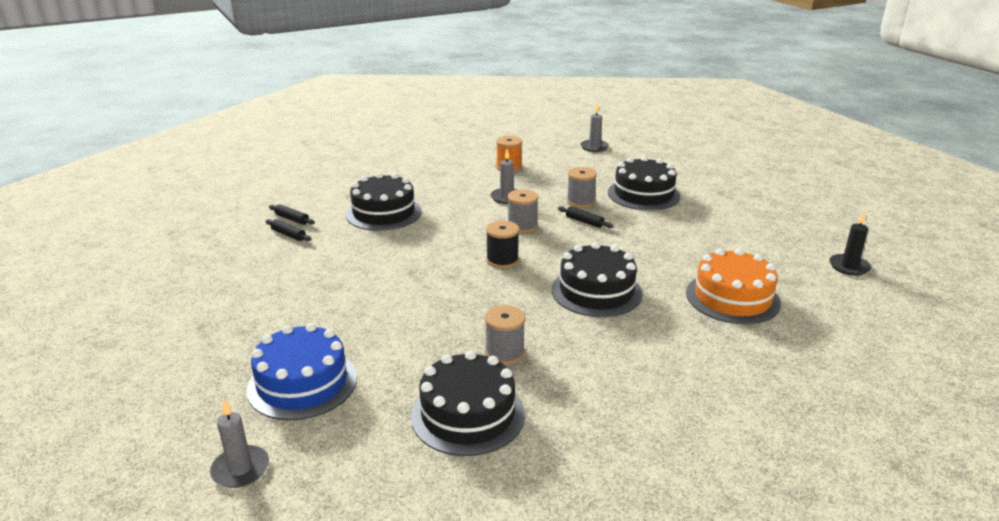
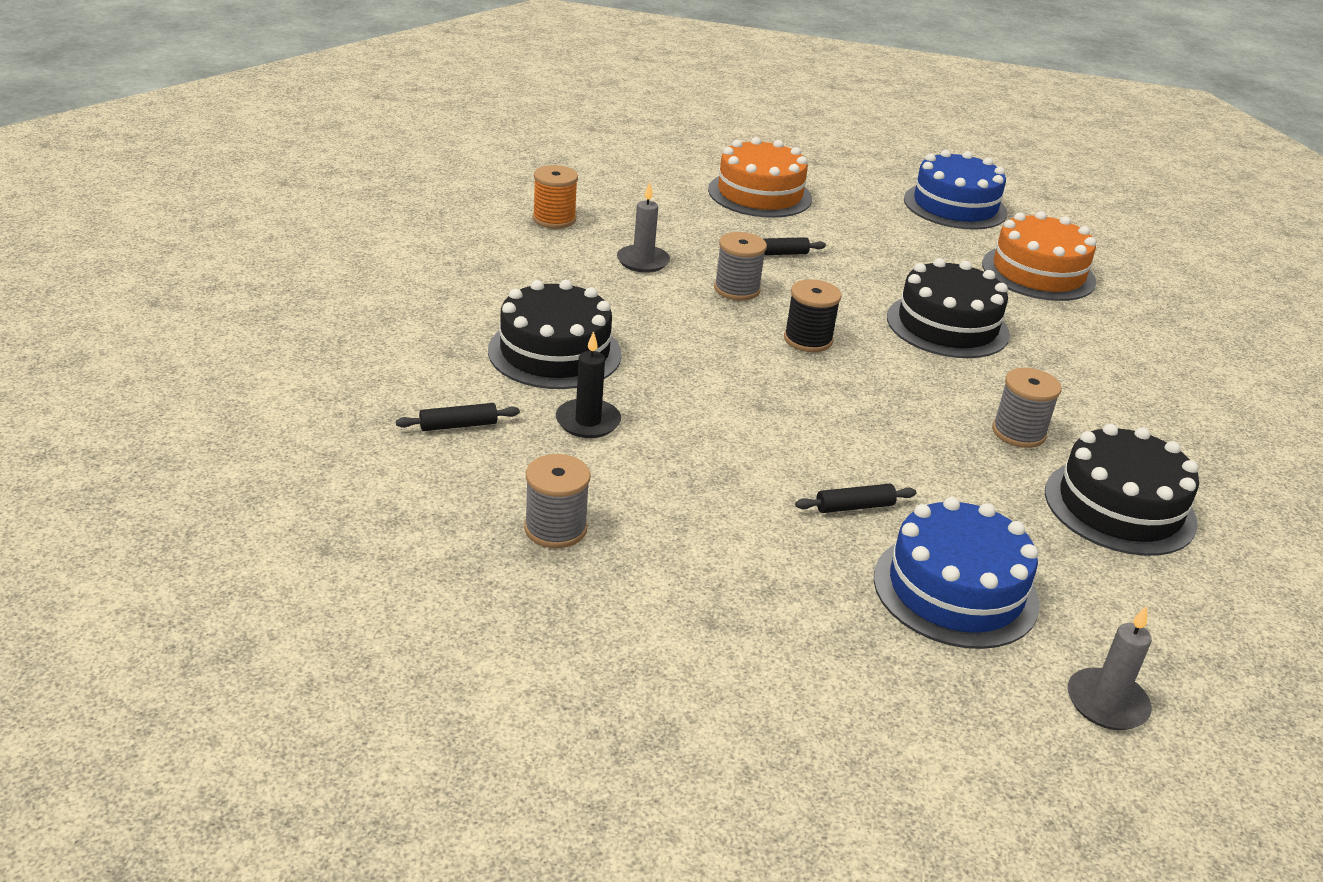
camera: 55 degrees left, 5 degrees up
black rolling pin [265,219,311,241] -> black rolling pin moved to [795,484,916,513]
grey spool [567,167,597,208] -> grey spool moved to [524,454,590,548]
grey candle [580,103,609,152] -> none
black cake [608,156,680,211] -> orange cake [708,137,812,218]
black candle [829,212,871,276] -> black candle moved to [556,331,621,438]
none -> blue cake [904,150,1008,230]

